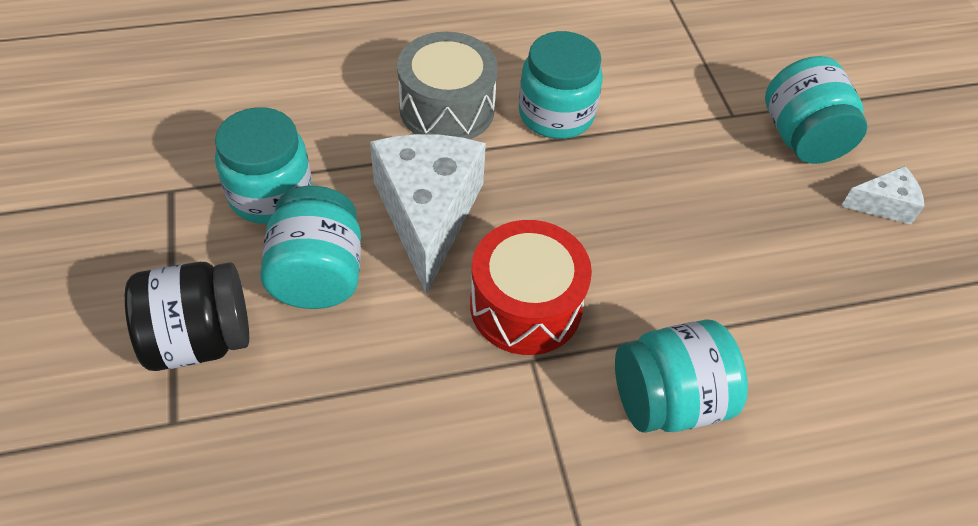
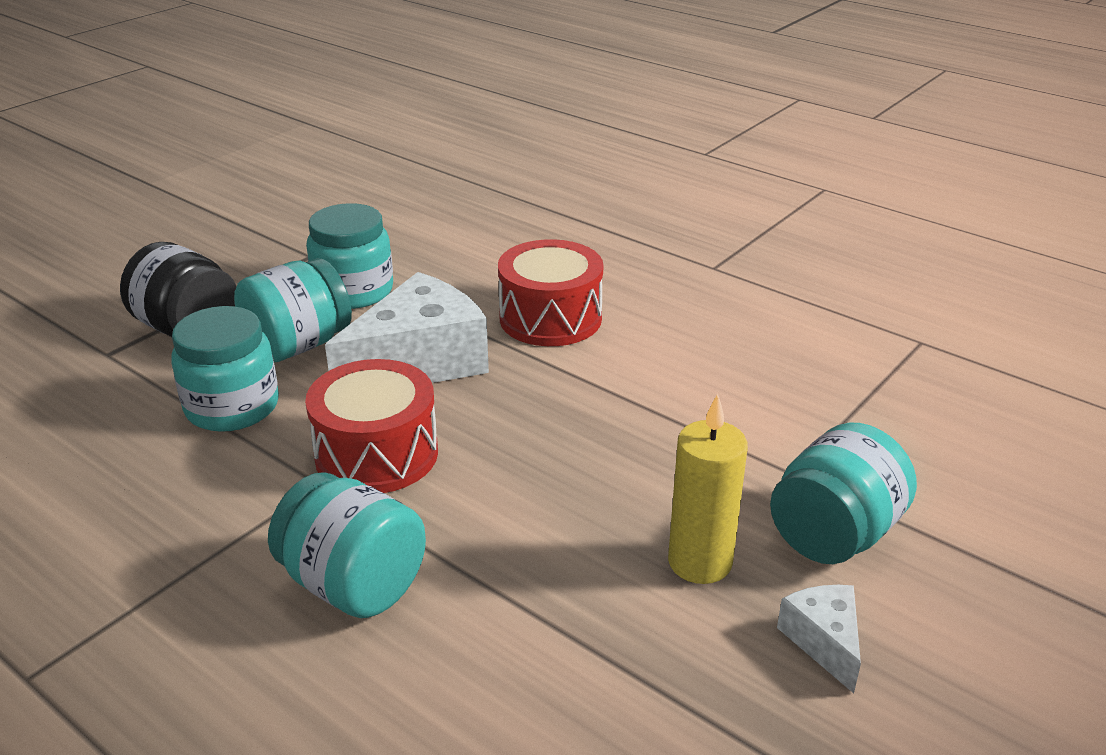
camera: 55 degrees right, 20 degrees down
grey drum [397,32,498,139] -> red drum [498,239,604,346]
turquoise jar [519,31,603,139] -> turquoise jar moved to [171,306,279,432]
white cheese [841,166,924,225] -> white cheese turned 150 degrees counterclockwise [777,585,861,693]
none -> yellow candle [668,394,748,584]

